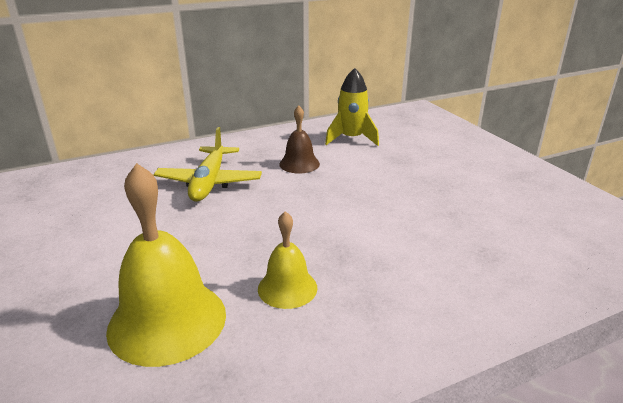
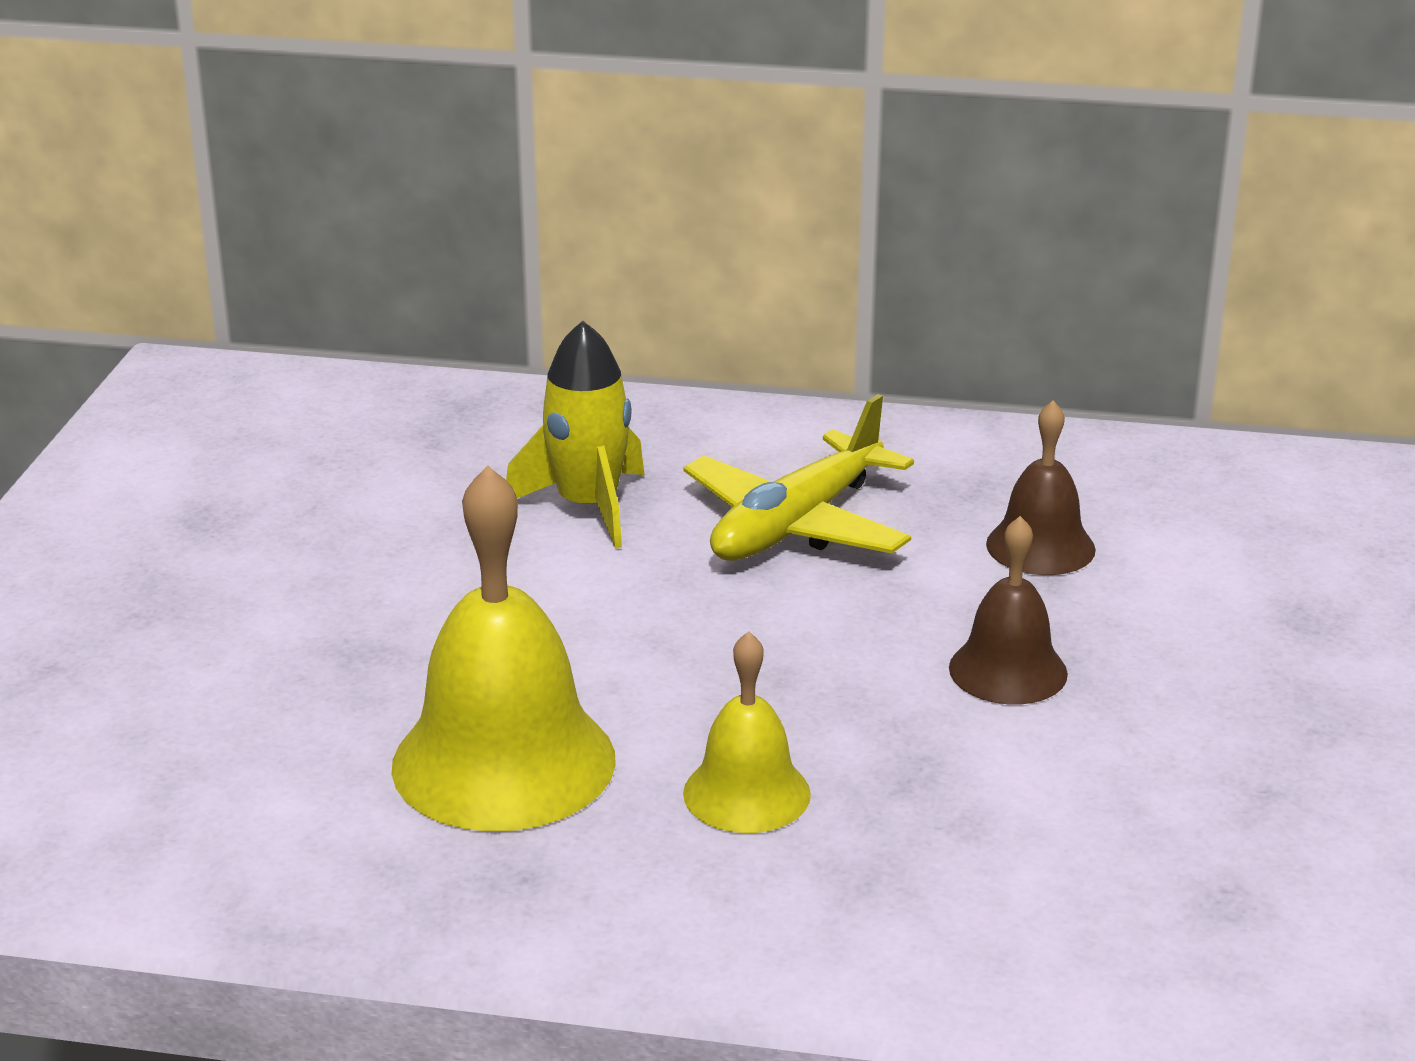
camera: 35 degrees right, 0 degrees up
yellow rocket [325,68,379,146] -> yellow rocket moved to [506,321,644,549]
none -> brown bell [949,516,1068,704]

